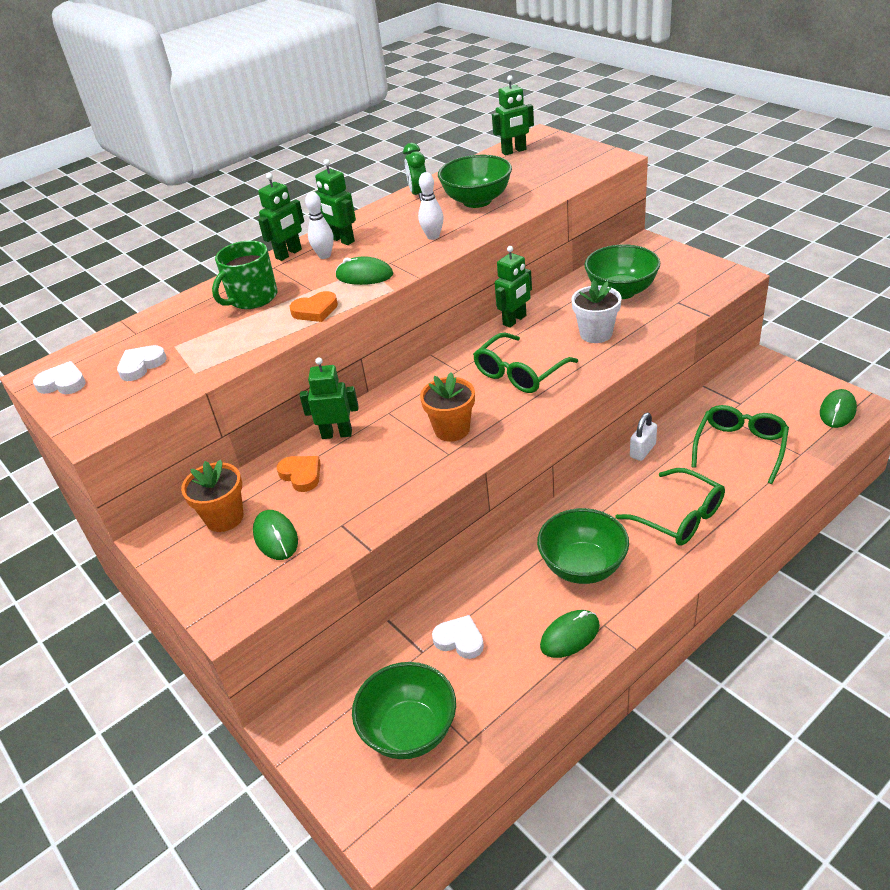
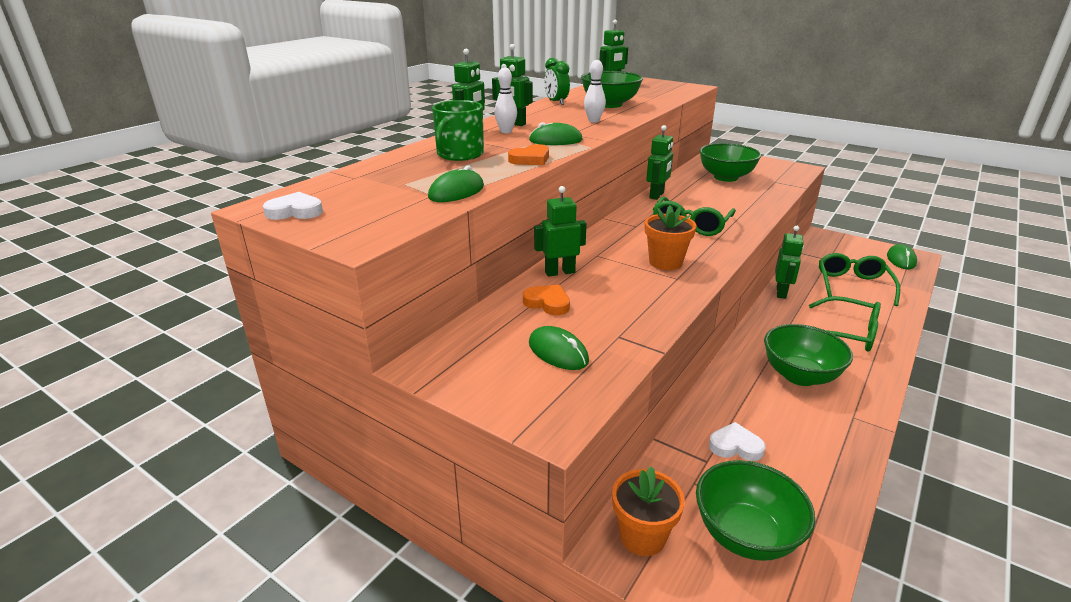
camera: 20 degrees left, 10 degrees down
white heart [117,345,167,381] -> none
orange flower pot [181,460,243,532] -> orange flower pot moved to [612,466,685,556]
green mouse [540,610,600,658] -> green mouse moved to [428,166,484,202]
white flower pot [572,280,622,343] -> none
white padlock [630,413,657,461] -> green robot [775,226,804,299]

